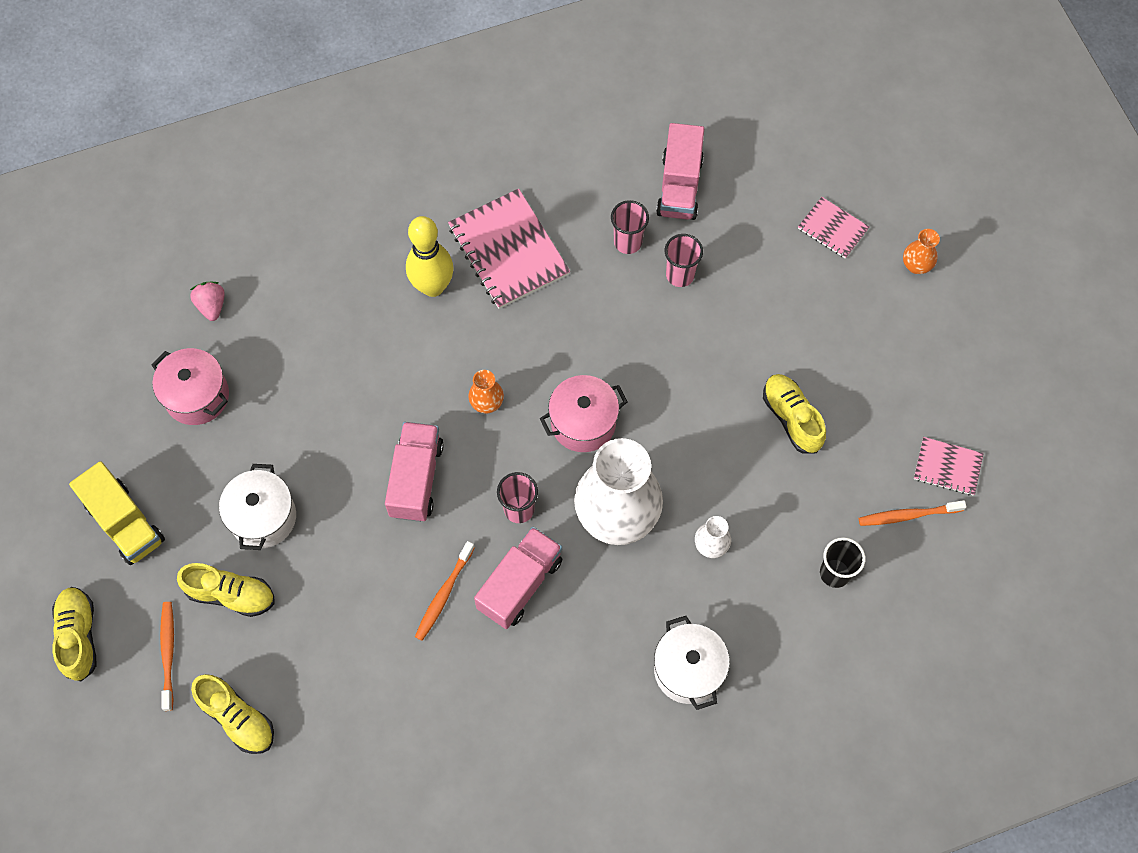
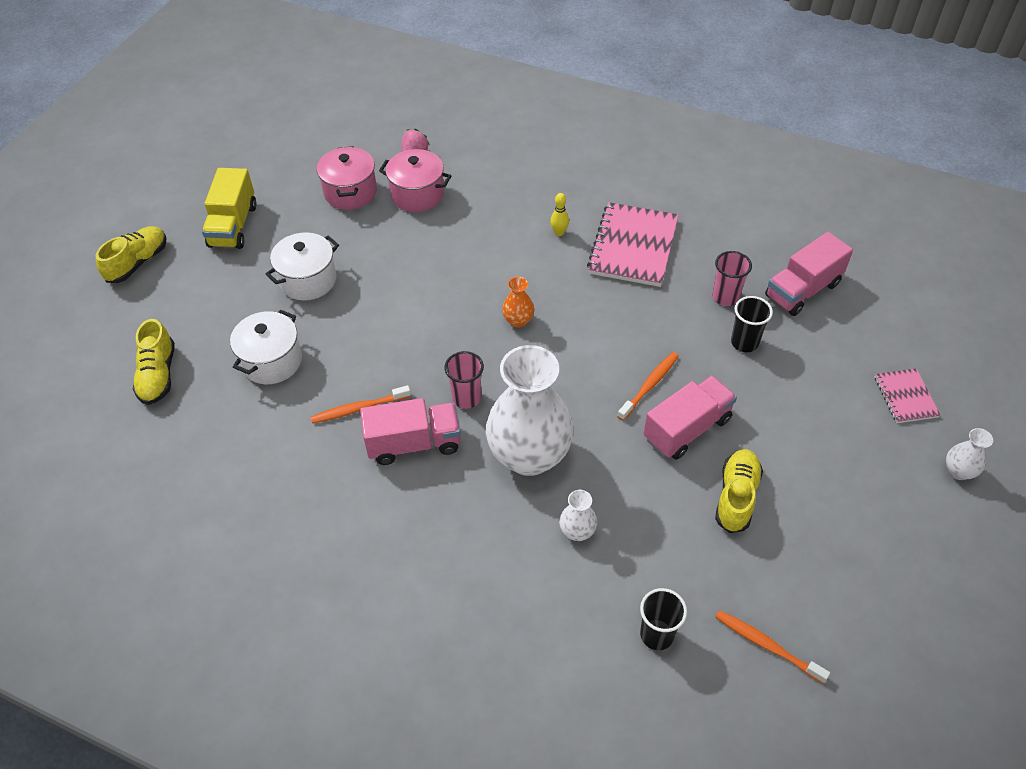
camera: 45 degrees right, 15 degrees down
orange toothbrush [160,602,174,711] -> orange toothbrush moved to [617,352,679,421]
yellow shoe [177,563,274,617] -> none
pink truck [385,422,444,522] -> pink truck moved to [644,376,737,460]
yellow bowling pin [406,216,454,297] -> yellow bowling pin [550,193,569,236], size x0.45
pink pot [540,375,628,452] -> pink pot moved to [379,149,451,212]
white pot [654,616,730,710] -> white pot moved to [230,310,302,384]
pink cup [665,234,703,287] -> black cup [731,296,773,352]
orange vase [903,229,940,274] -> white vase [946,428,993,480]
pink notebook [914,437,984,496] -> none

